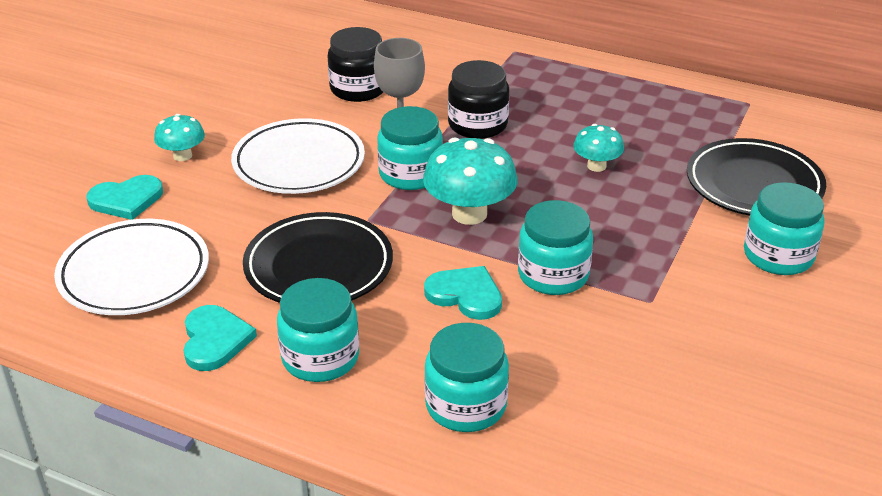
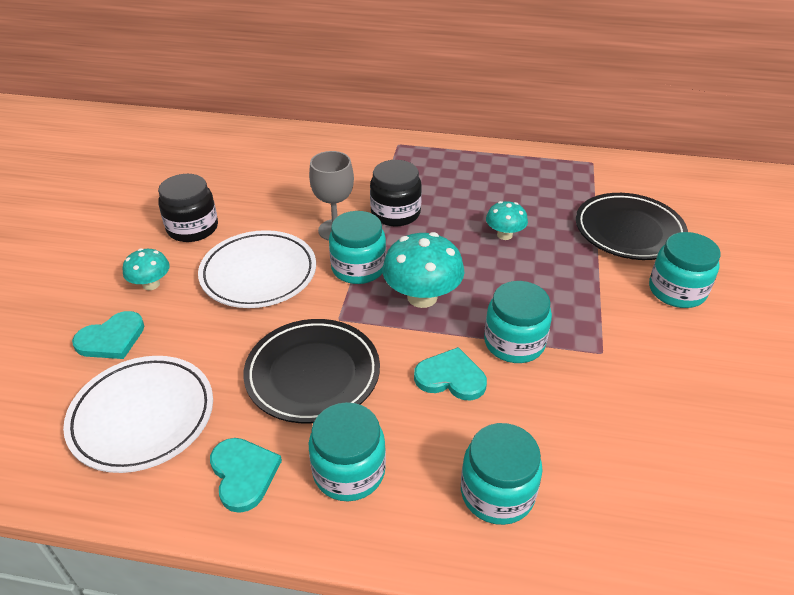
camera: 15 degrees left, 5 degrees up
black jar [328,27,383,102] -> black jar moved to [158,174,218,242]

